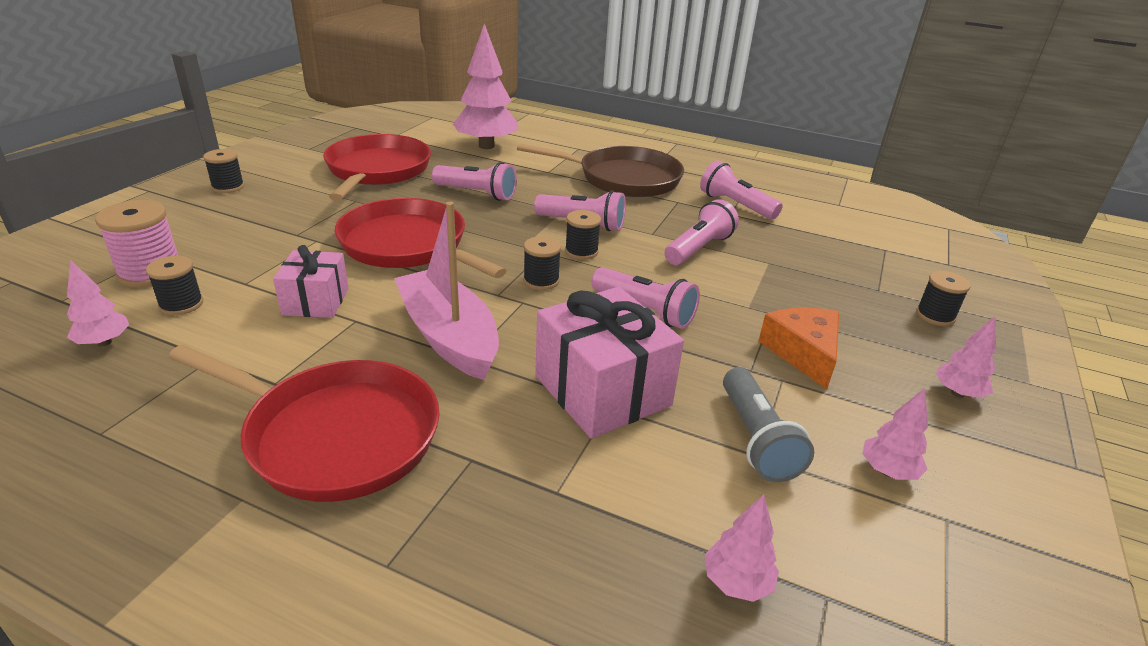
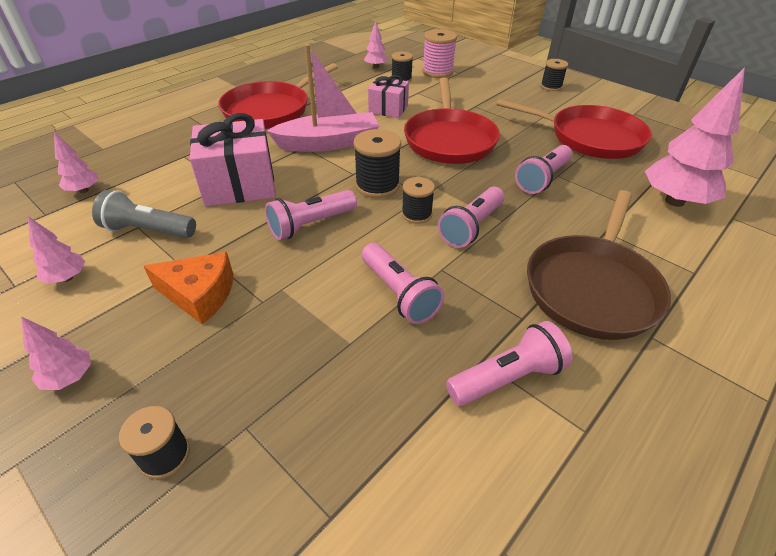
camera: 110 degrees right, 10 degrees up
red pan [335,198,507,278] -> red pan turned 120 degrees clockwise [404,78,500,164]
black spool [523,236,561,290] -> black spool [354,129,401,198], size x1.55

